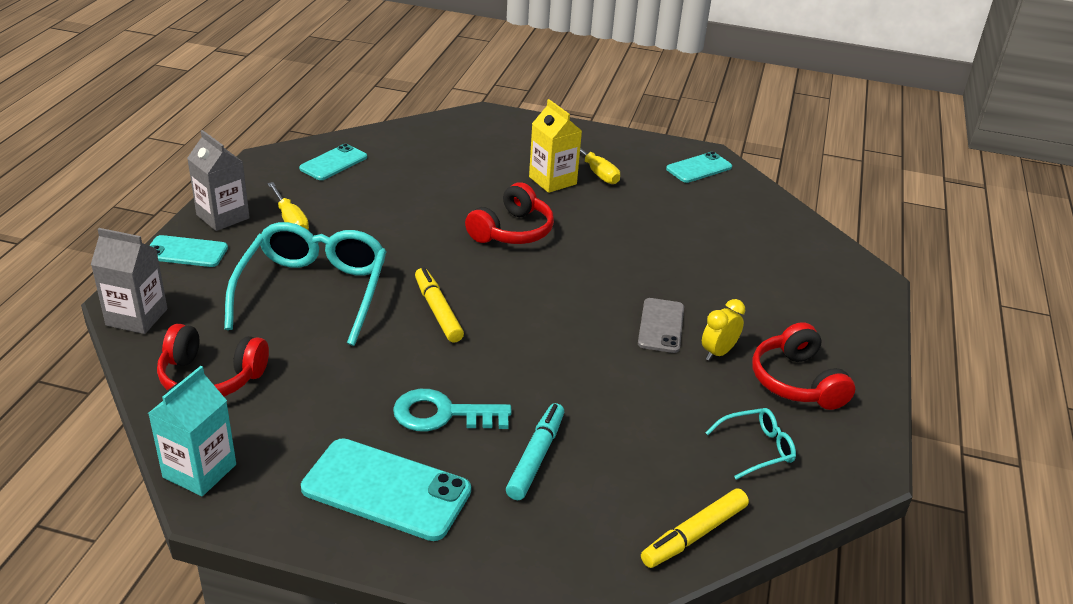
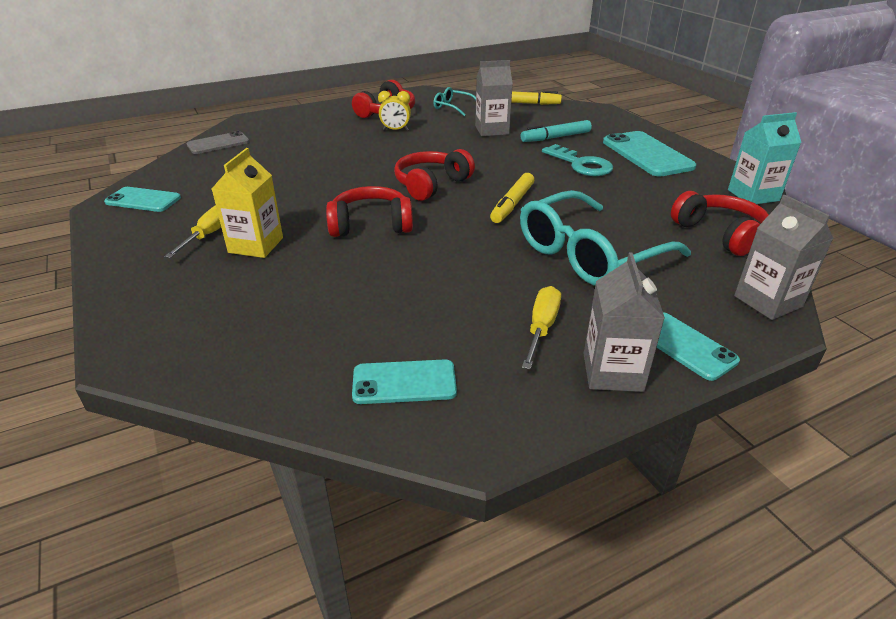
camera: 130 degrees left, 0 degrees up
grey phone [638,298,684,353] -> grey phone moved to [187,131,250,154]
none -> red headphones [394,149,475,201]
none -> grey carton [475,60,513,136]

